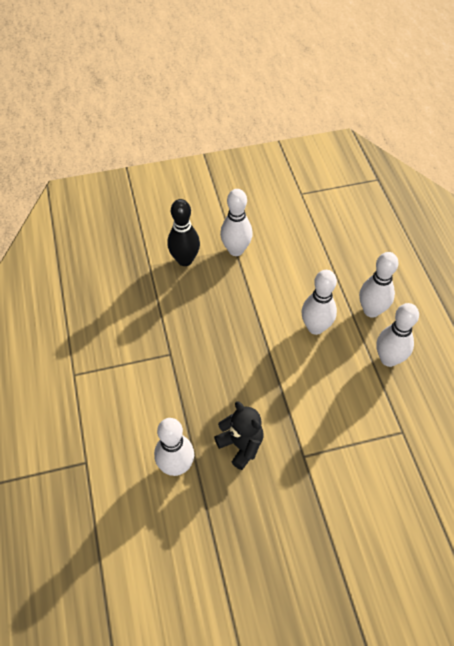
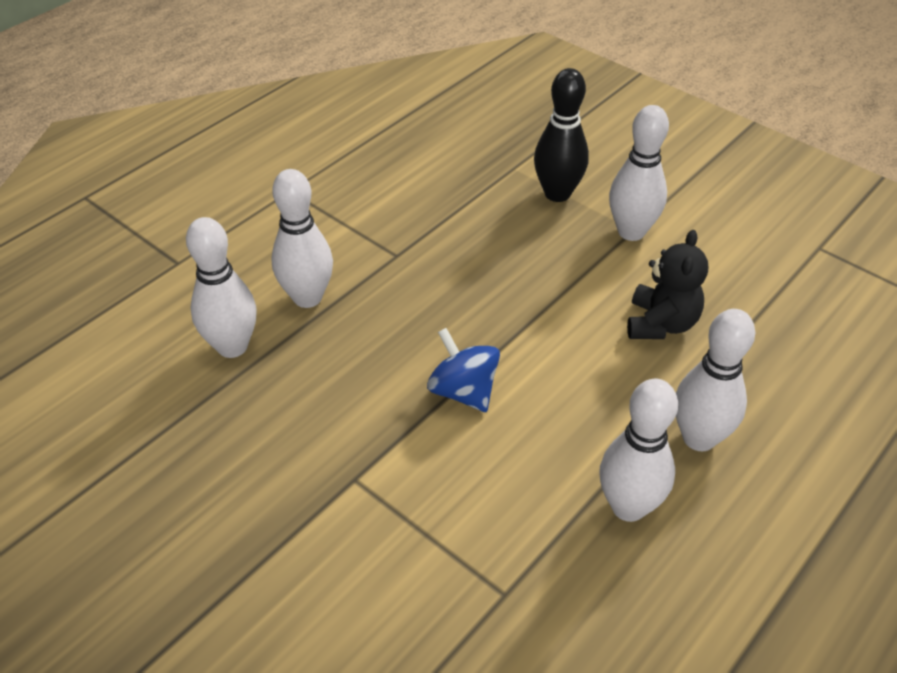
camera: 55 degrees right, 10 degrees down
black teddy bear [214,401,263,470] -> black teddy bear moved to [627,230,708,339]
white bowling pin [301,270,337,335] -> white bowling pin moved to [271,169,333,308]
none -> blue spinning top [427,328,500,412]

